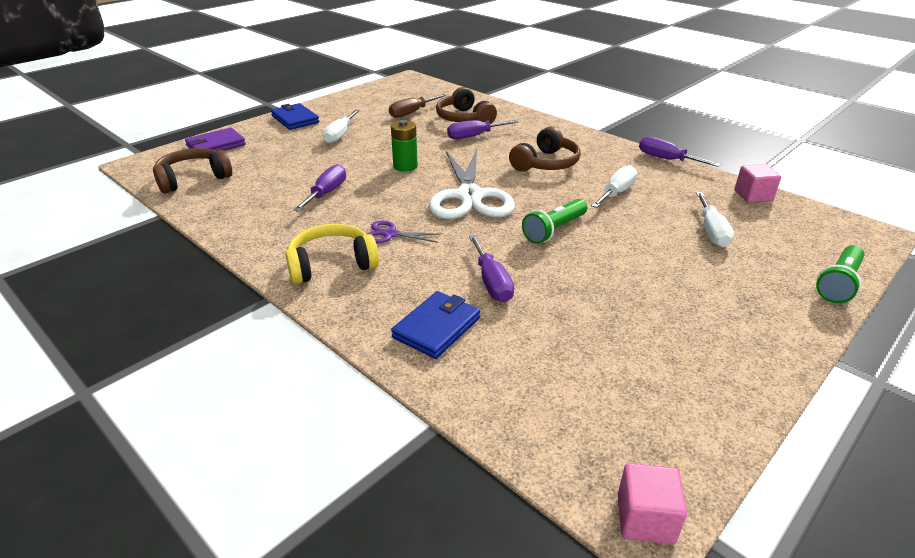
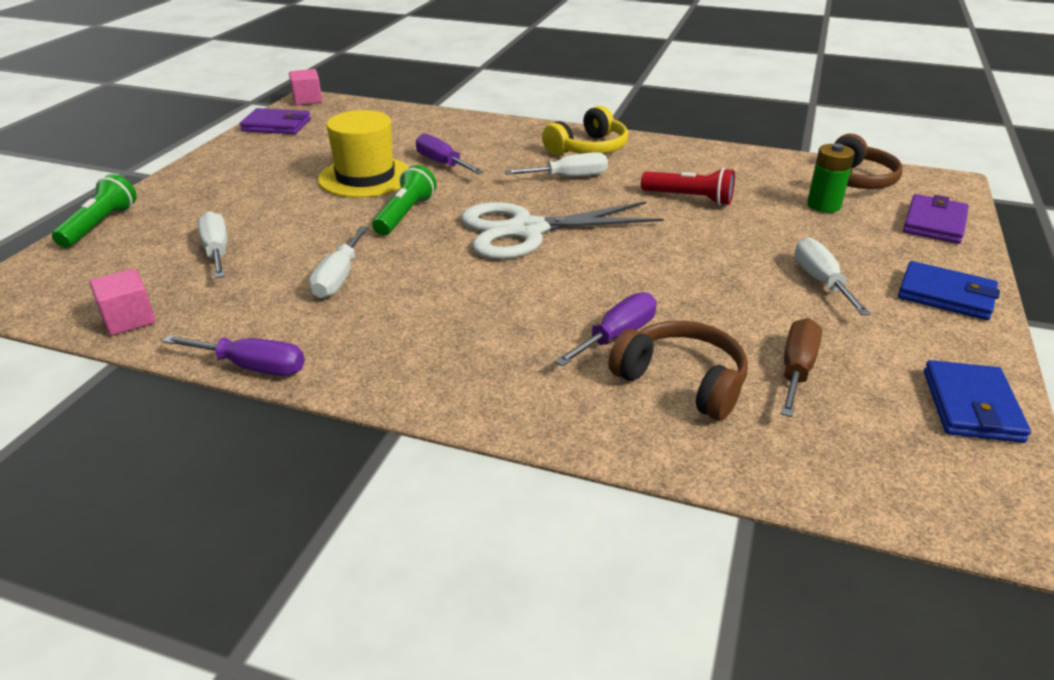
camera: 155 degrees right, 0 degrees up
purple screwdriver [293,164,346,212] -> red flashlight [641,168,735,206]
purple scissors [367,220,442,243] -> white screwdriver [504,152,608,177]
green battery [391,120,418,172] -> green battery moved to [807,143,855,213]
blue wallet [391,291,480,359] -> blue wallet moved to [924,360,1031,443]
white scissors [429,149,515,219] -> white scissors turned 75 degrees counterclockwise [461,201,663,259]
brown headphones [509,127,581,172] -> none
none -> purple wallet [240,108,311,134]
none -> yellow hat [318,110,409,198]

